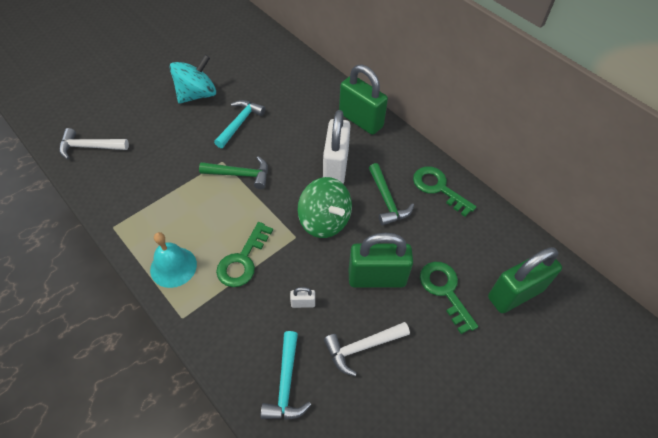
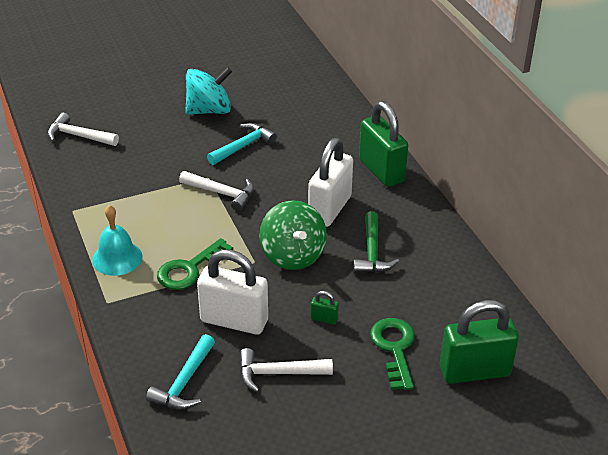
camera: 20 degrees right, 15 degrees down
green hammer [199,156,268,189] -> white hammer [179,171,254,211]
white padlock [290,287,315,308] -> white padlock [197,249,268,335], size x2.44
green padlock [349,232,413,288] -> green padlock [311,291,339,325], size x0.41
green key [413,166,476,217] -> none

